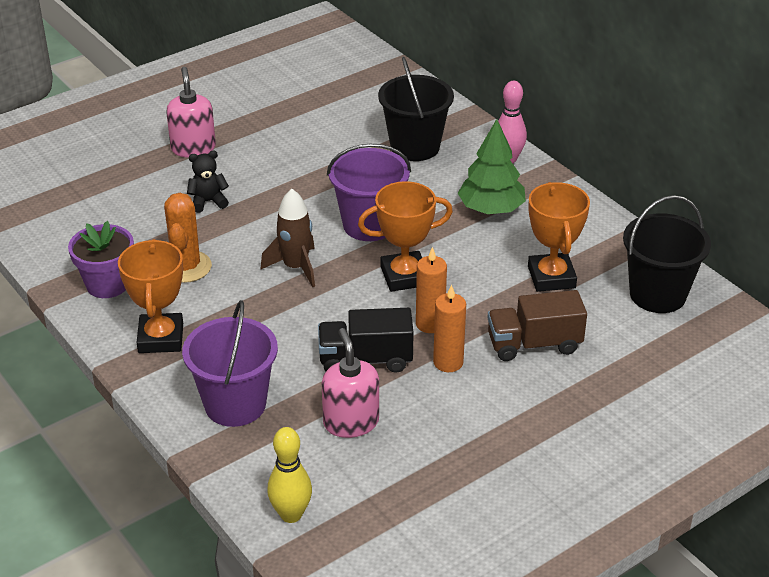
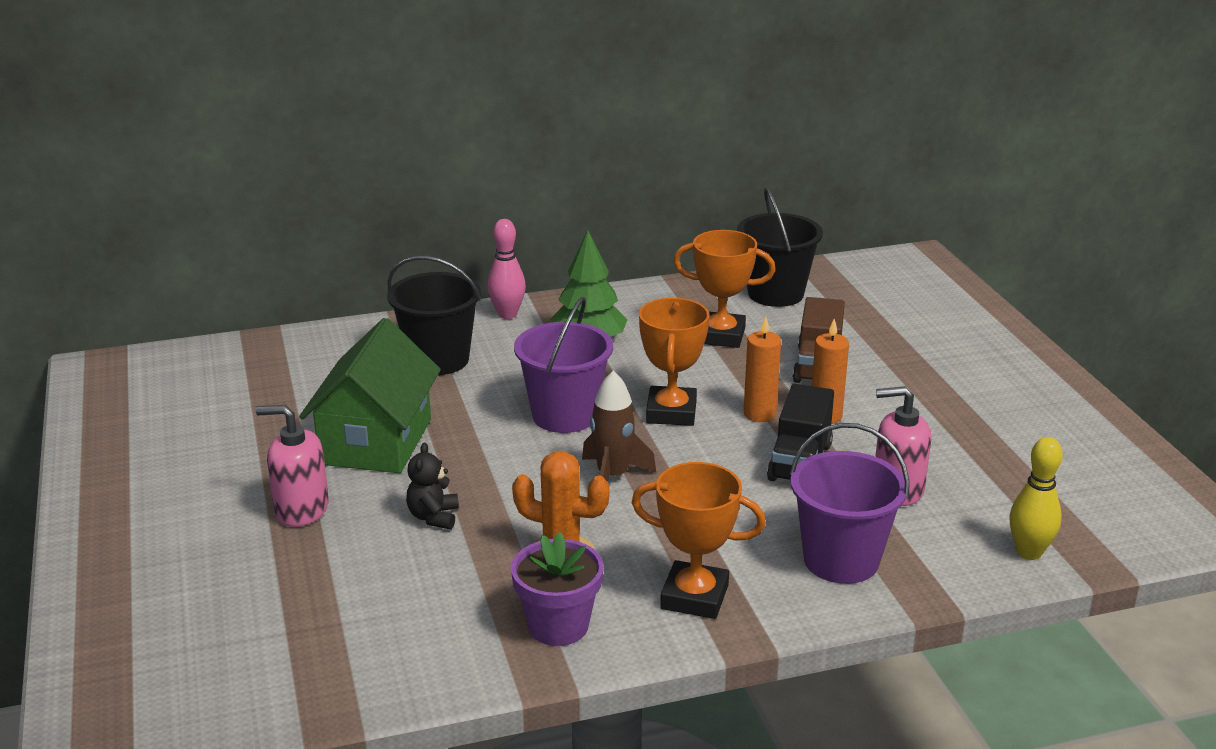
camera: 70 degrees left, 10 degrees down
none -> green house [299,318,441,473]

